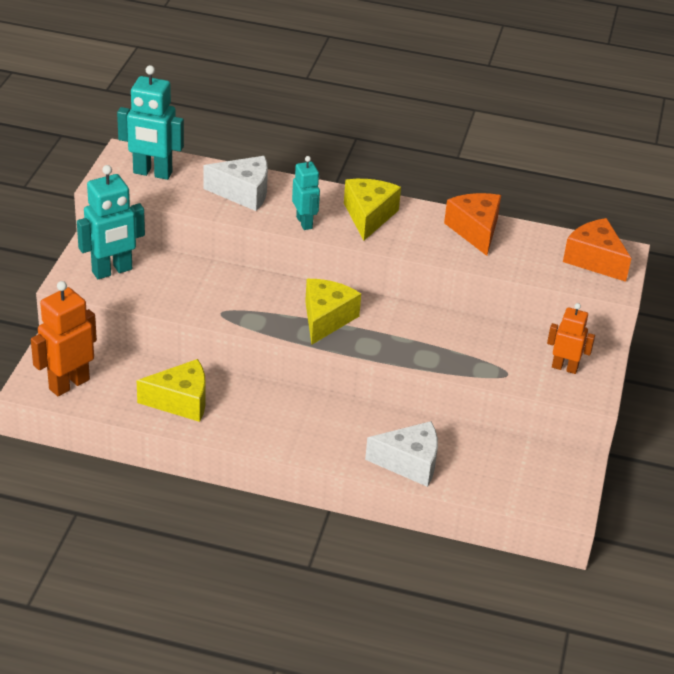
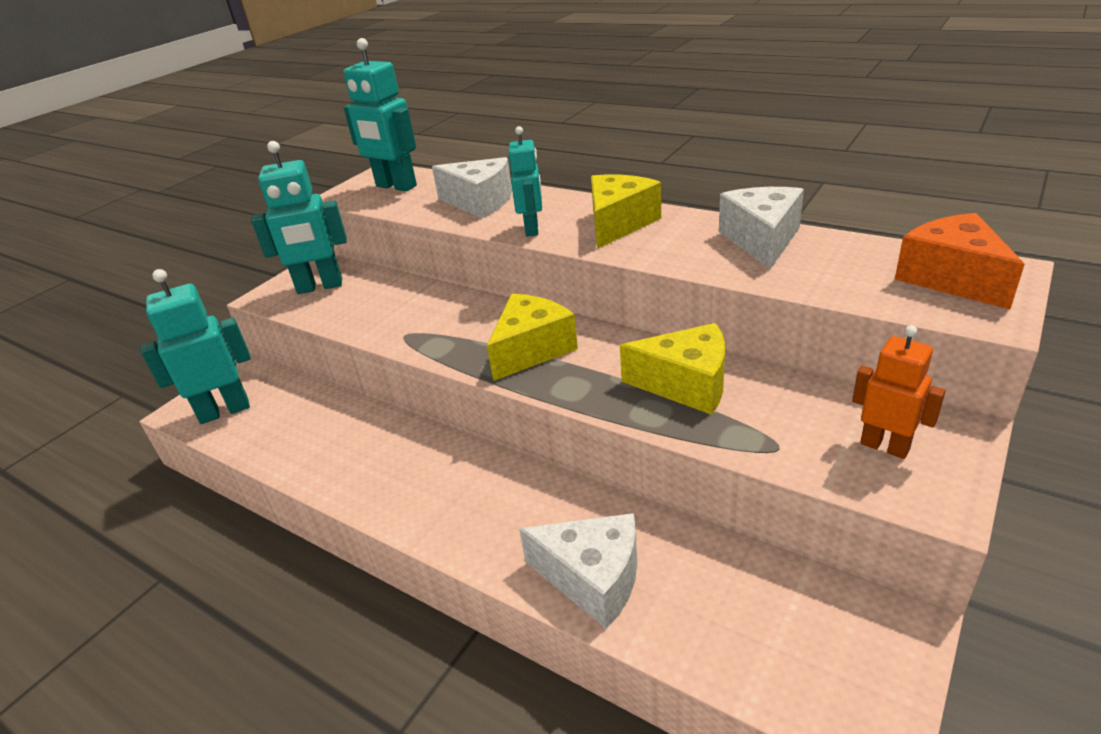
camera: 25 degrees right, 5 degrees down
orange robot [31,281,97,396] -> turquoise robot [141,269,251,424]
yellow cheese [137,359,206,422] -> yellow cheese moved to [620,323,725,415]
orange cheese [444,193,501,256] -> white cheese [719,187,804,269]

